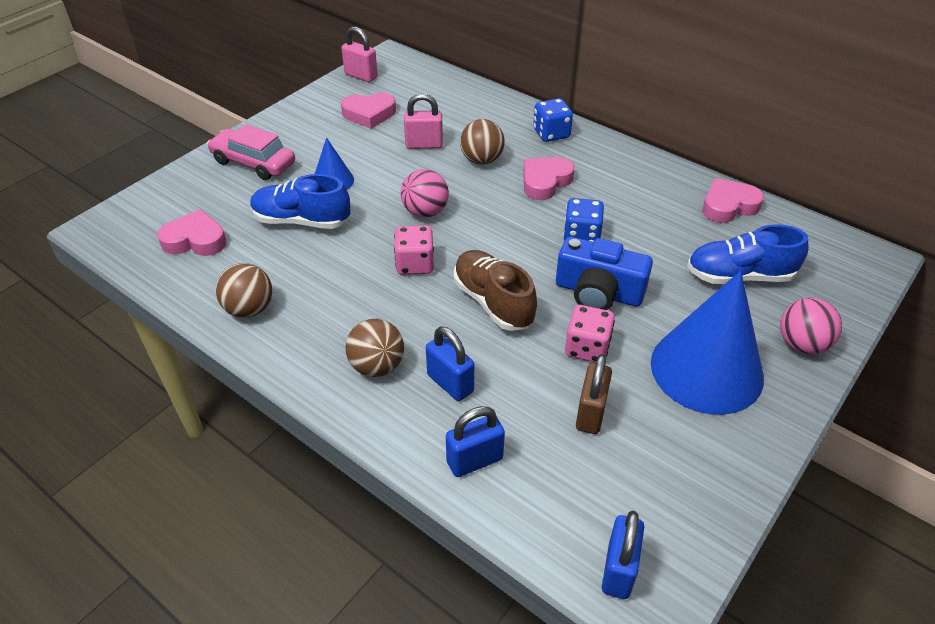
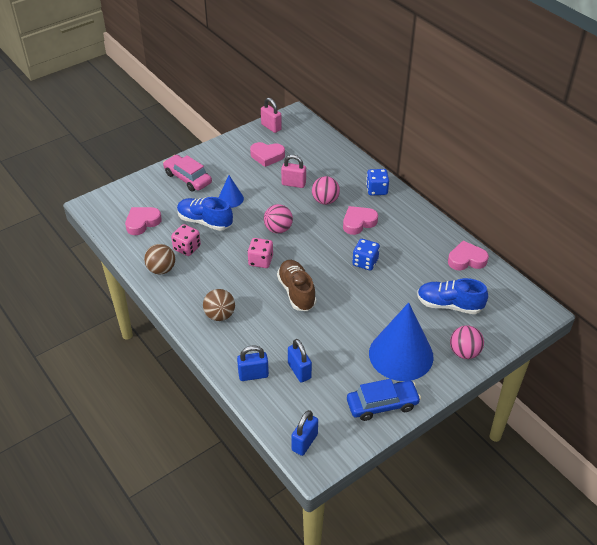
camera: 15 degrees right, 0 degrees up
pink heart [157,210,226,256] -> pink heart turned 60 degrees counterclockwise [125,207,162,235]
blue padlock [426,326,474,401] -> blue padlock moved to [288,339,312,382]
brown ball [460,119,504,165] -> pink ball [312,176,340,205]
blue camera [556,237,653,310] -> none
pink dice [565,305,615,363] -> pink dice moved to [171,224,201,256]
brown padlock [576,354,612,434] -> none
none -> blue car [347,379,421,421]

